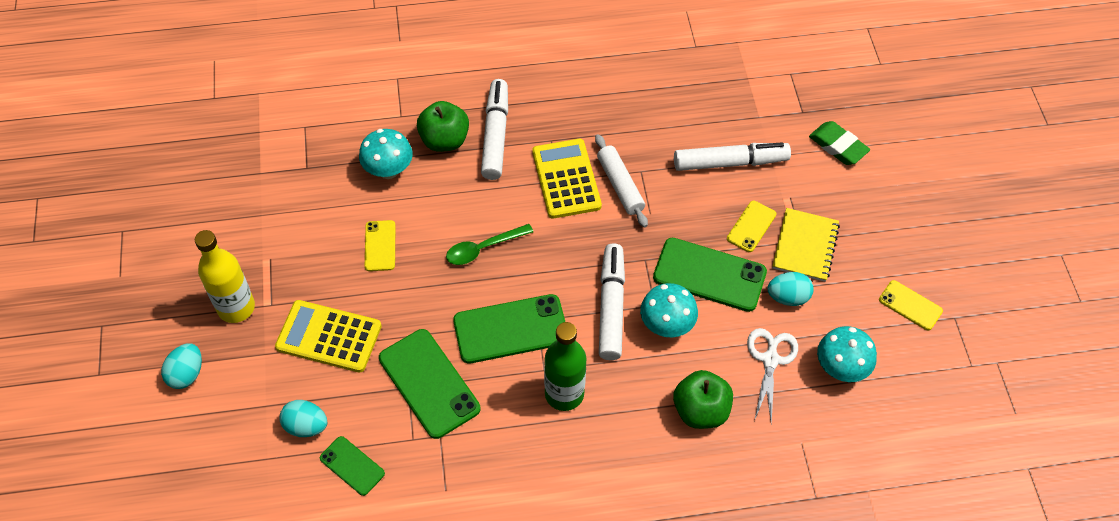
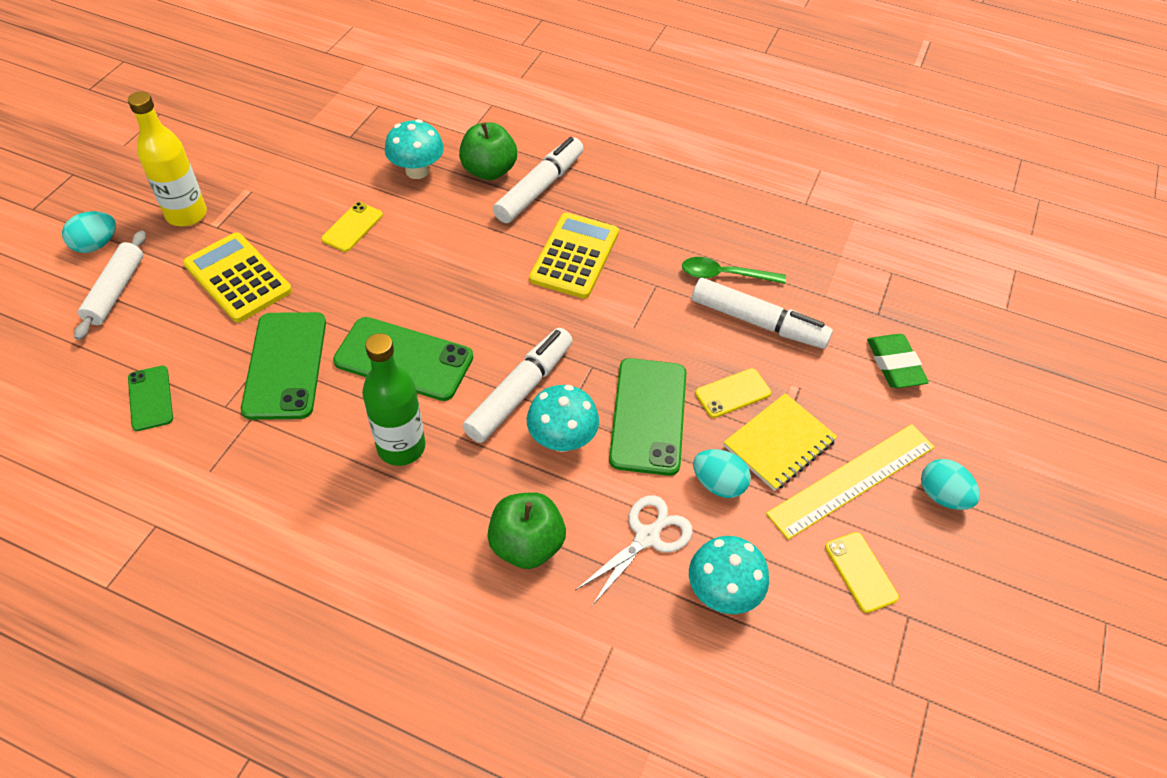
camera: 30 degrees right, 5 degrees down
turquoise egg [280,400,327,437] -> turquoise egg moved to [921,459,980,510]
green spoon [446,224,533,265] -> green spoon moved to [682,257,786,284]
white rolling pin [595,134,648,227] -> white rolling pin moved to [74,231,146,340]
green phone [653,238,767,312] -> green phone turned 45 degrees clockwise [609,358,686,476]
none -> yellow ruler [766,424,935,540]

